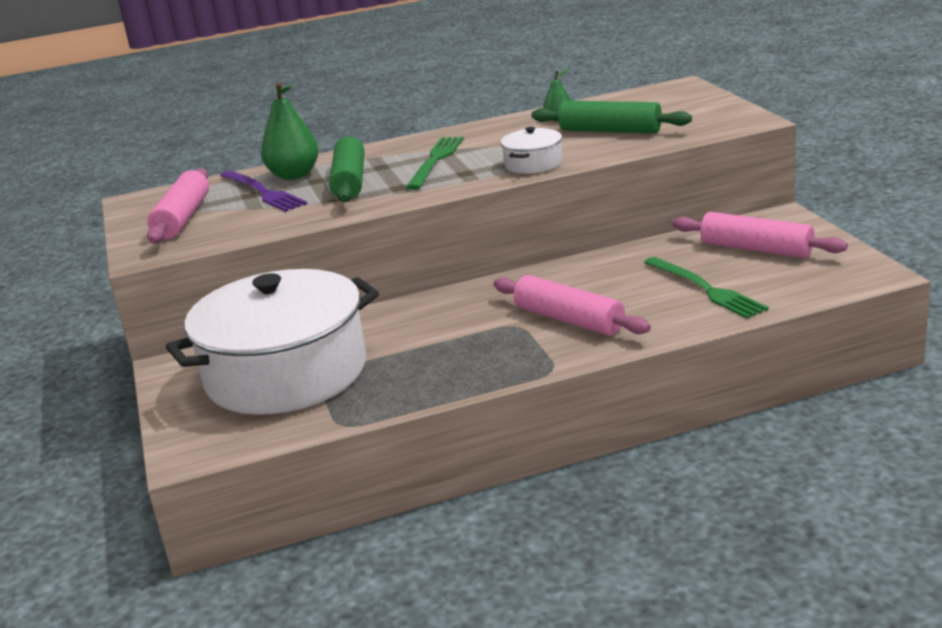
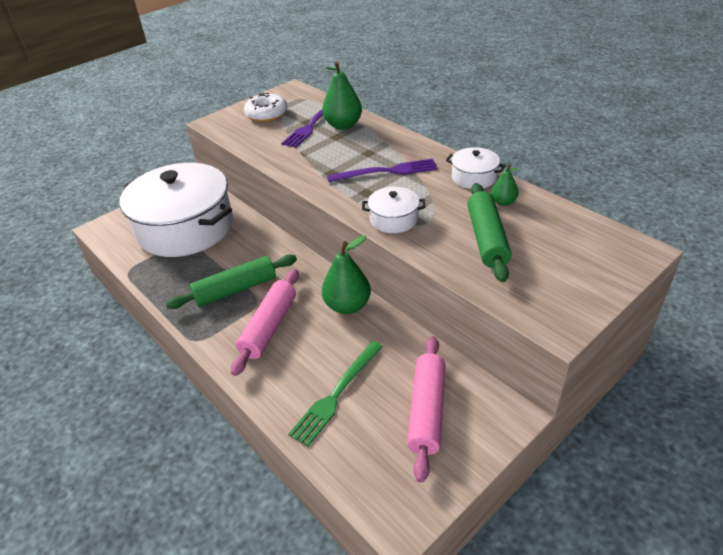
camera: 65 degrees right, 15 degrees up
pink rolling pin [147,168,209,243] -> white donut [244,93,287,122]
green rolling pin [329,136,364,202] -> green rolling pin moved to [165,255,297,309]
green fork [406,137,464,190] -> purple fork [327,159,438,182]
none -> green pear [322,235,371,314]
none -> white pot [446,147,506,189]

